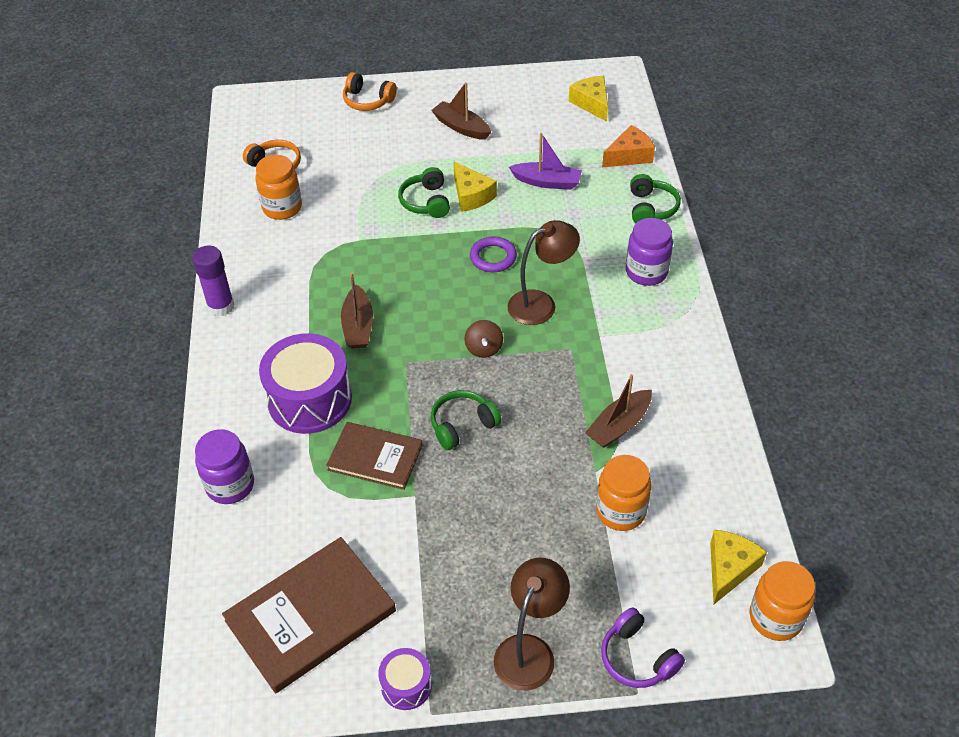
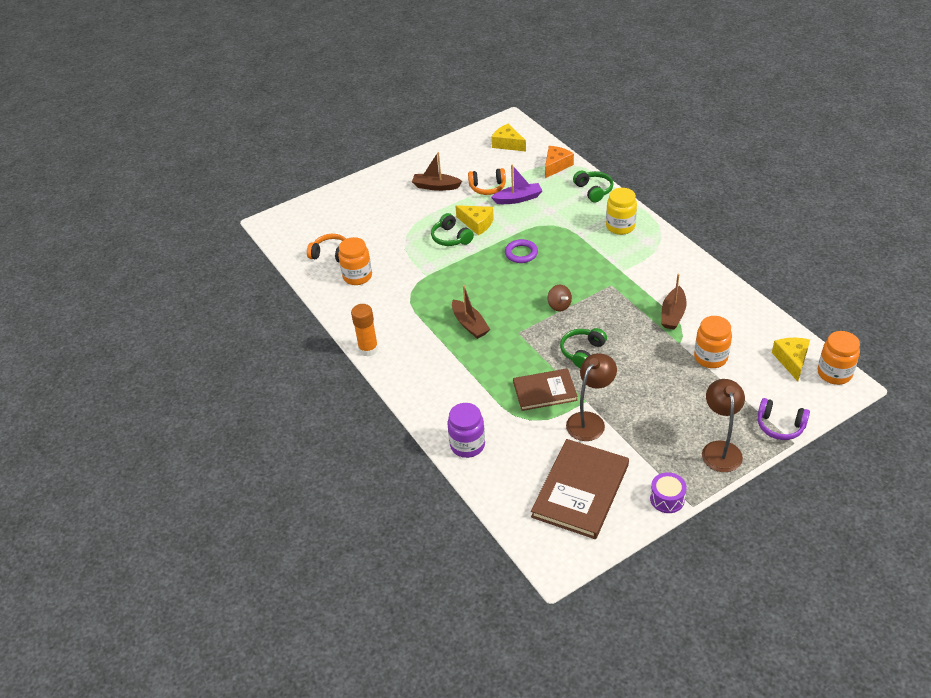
camera: 25 degrees left, 5 degrees down
purple glue stick [192,246,234,316] -> orange glue stick [351,304,378,357]
purple drum [259,333,352,434] -> none
orange headphones [343,72,397,111] -> orange headphones moved to [468,168,506,195]
brown lamp [508,220,580,325] -> brown lamp moved to [566,353,617,441]
purple jar [626,218,673,286] -> yellow jar [606,188,637,235]

